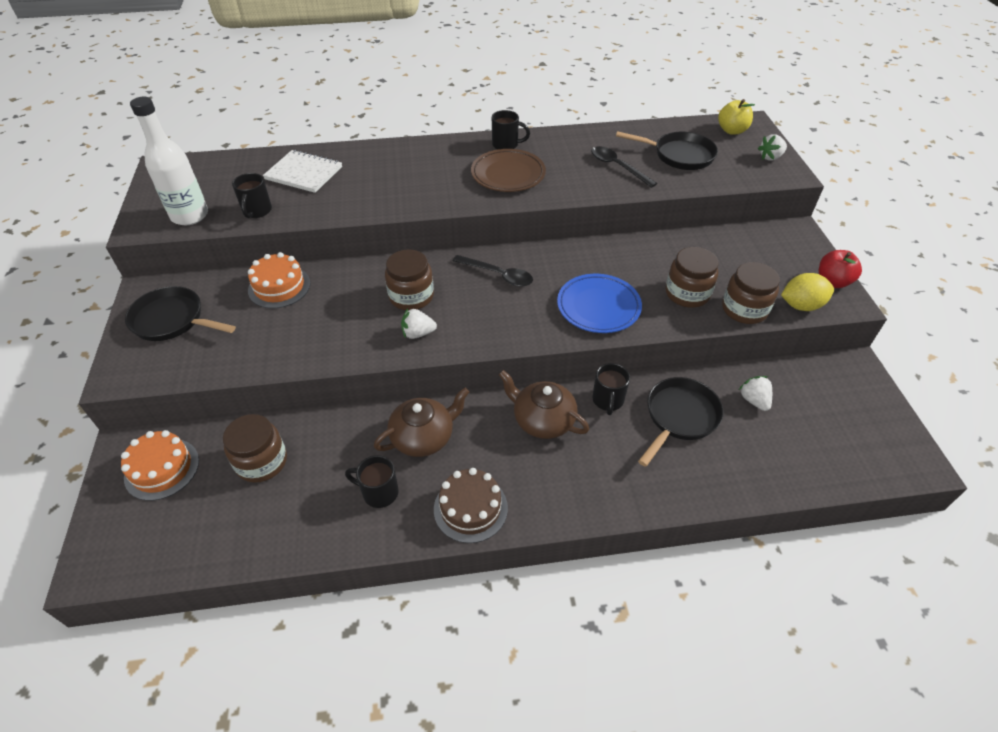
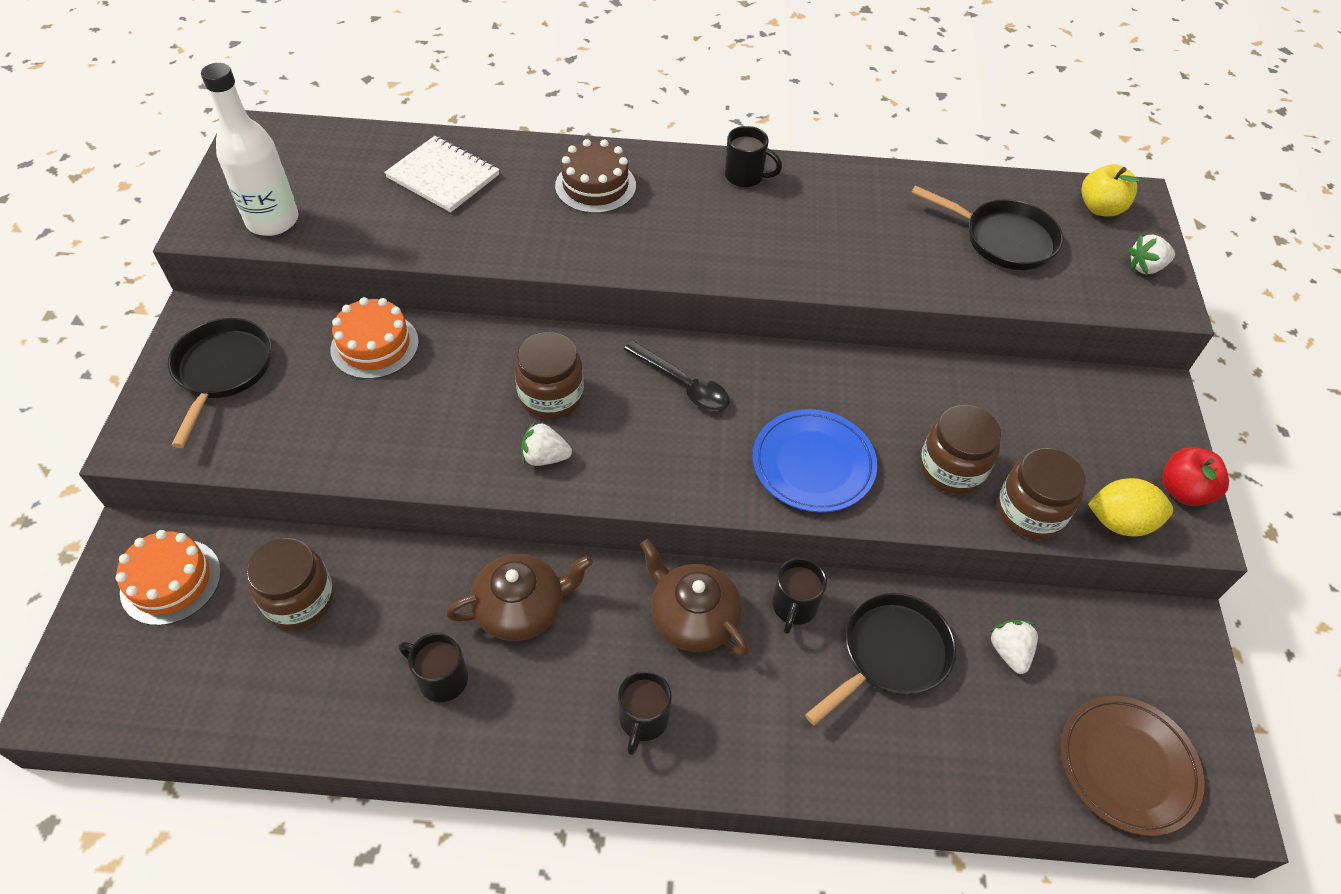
camera: 10 degrees right, 5 degrees up
black pan [125,286,236,341] -> black pan turned 60 degrees clockwise [168,318,271,448]
black mug [232,173,272,218] -> black mug moved to [618,671,672,755]
brown cake [434,468,508,543] -> brown cake moved to [555,139,636,213]
brown plate [471,149,546,192] -> brown plate moved to [1060,696,1205,836]
black spoon [591,146,657,188] -> none

